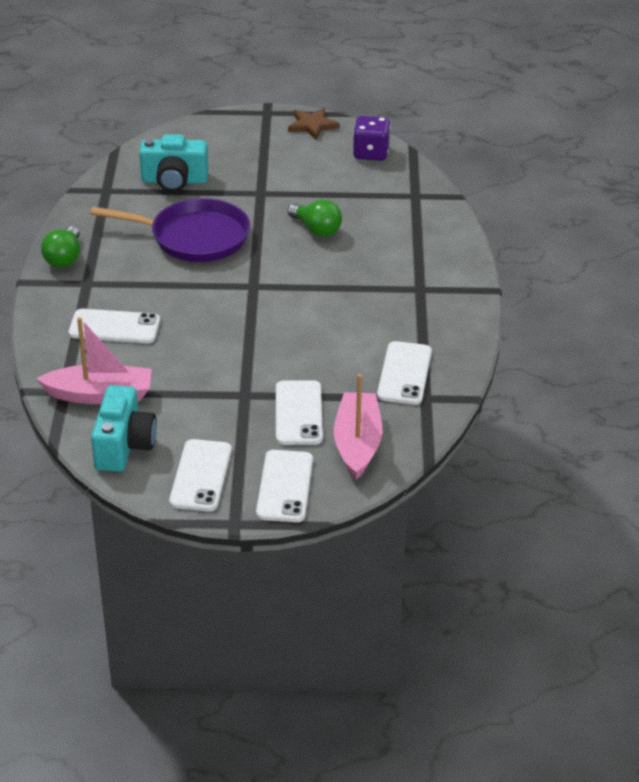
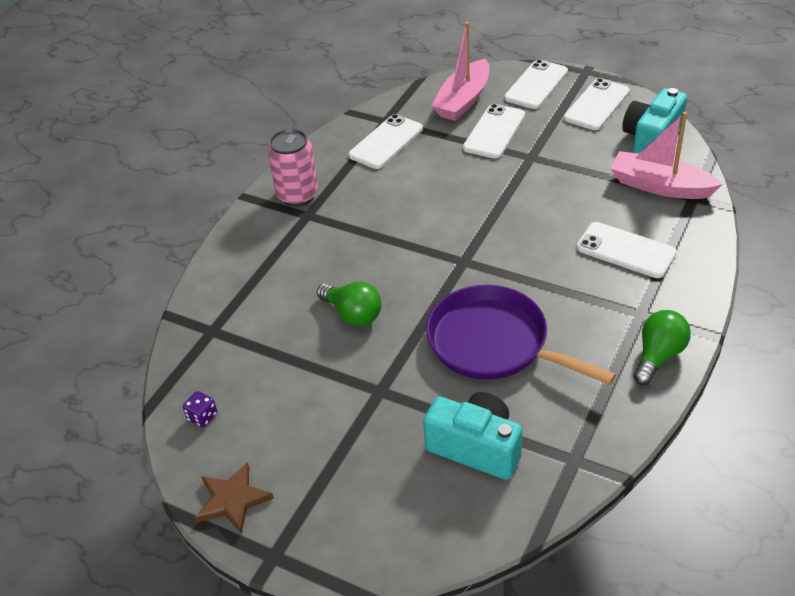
camera: 150 degrees left, 5 degrees up
green light bulb [288,199,342,237] -> green light bulb turned 150 degrees clockwise [317,282,382,326]
purple dice [353,116,391,161] -> purple dice [183,391,217,427], size x0.52
none -> pink can [268,129,318,207]

